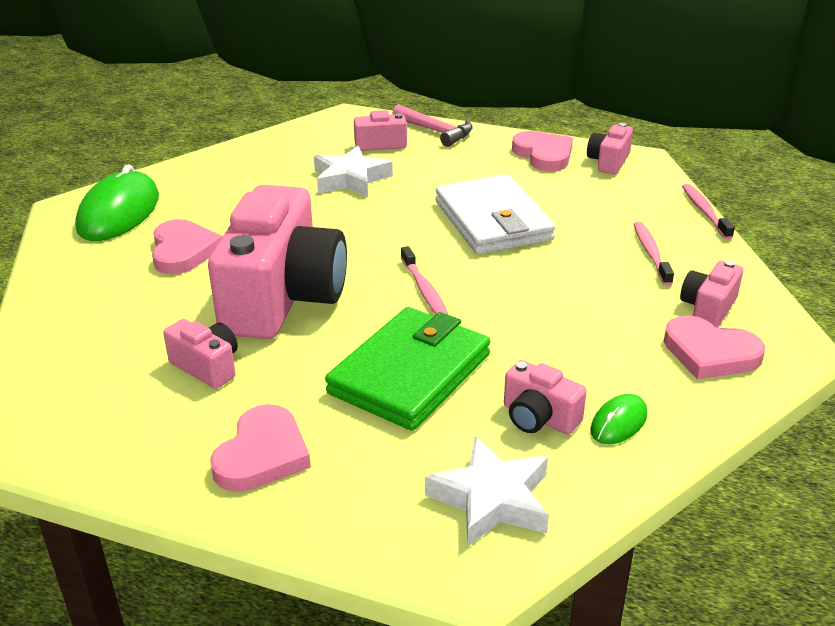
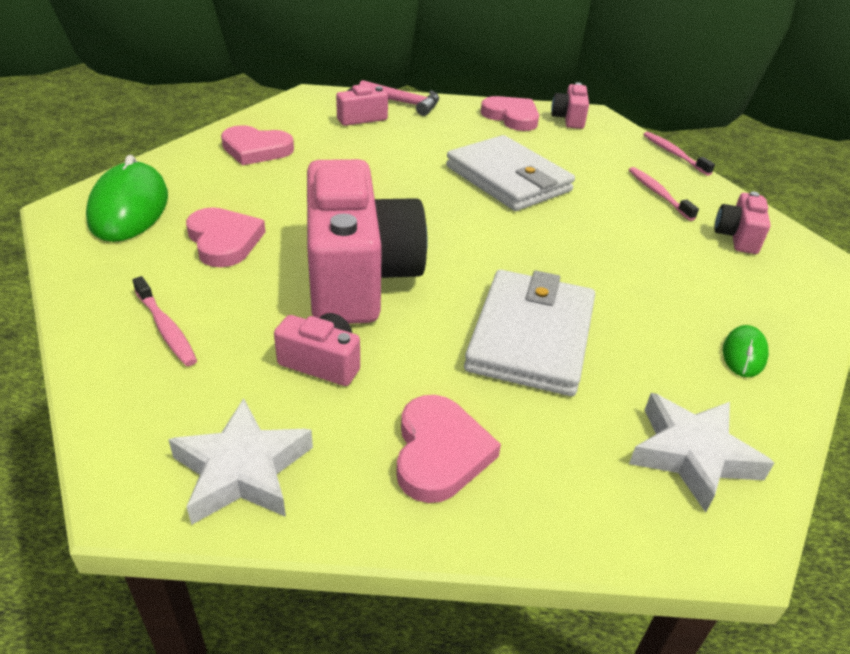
camera: 20 degrees left, 5 degrees up
white star [314,146,393,197] -> white star moved to [168,398,313,525]
green wallet [325,307,490,431] -> white wallet [464,270,595,396]
pink toothbrush [401,246,448,315] -> pink toothbrush moved to [132,276,197,366]
pink camera [504,360,587,434] -> none
pink heart [664,315,765,379] -> pink heart moved to [221,125,294,165]

